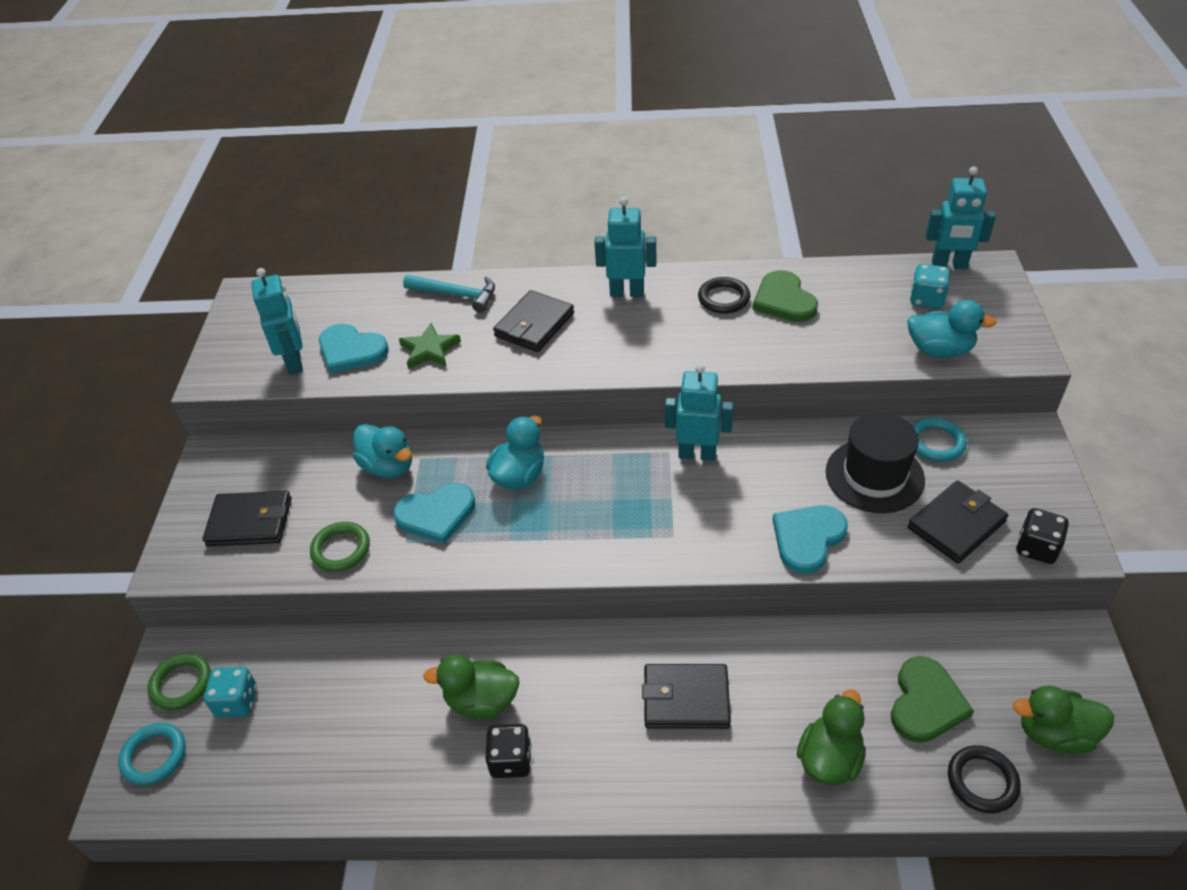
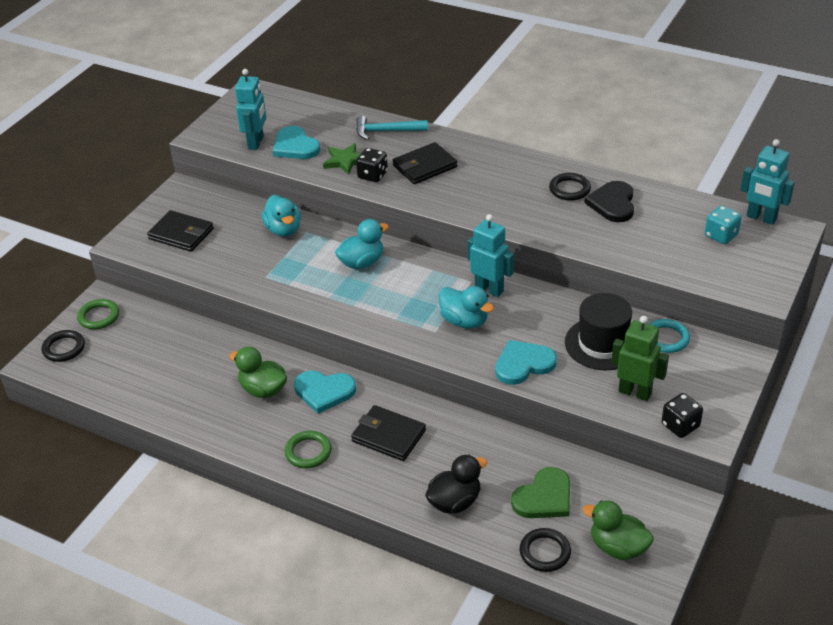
camera: 25 degrees right, 5 degrees down
turquoise ring [118,723,186,786] -> black ring [42,330,85,362]
turquoise dice [204,667,257,718] -> none
green ring [310,522,370,572] -> green ring moved to [285,431,332,468]
turquoise heart [393,483,475,544] -> turquoise heart moved to [294,371,356,414]
turquoise hammer [403,275,495,313] -> turquoise hammer turned 135 degrees clockwise [356,115,428,140]
black dice [485,724,532,778] -> black dice moved to [356,148,388,182]
turquoise robot [594,197,656,297] -> none
green heart [752,270,818,322] -> black heart [584,181,634,222]
green duck [797,689,866,786] -> black duck [425,455,487,514]
turquoise duck [907,300,997,358] -> turquoise duck moved to [439,286,494,329]
black wallet [908,480,1008,563] -> green robot [611,316,669,401]

